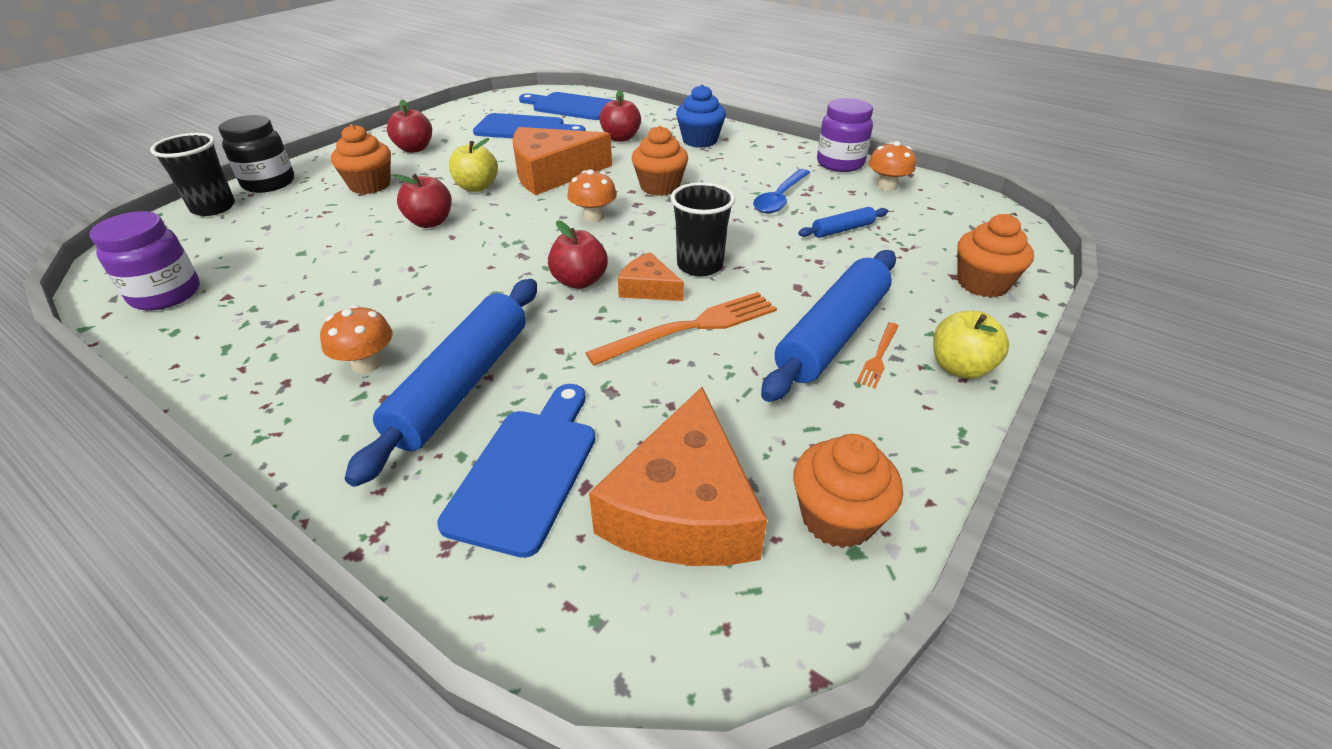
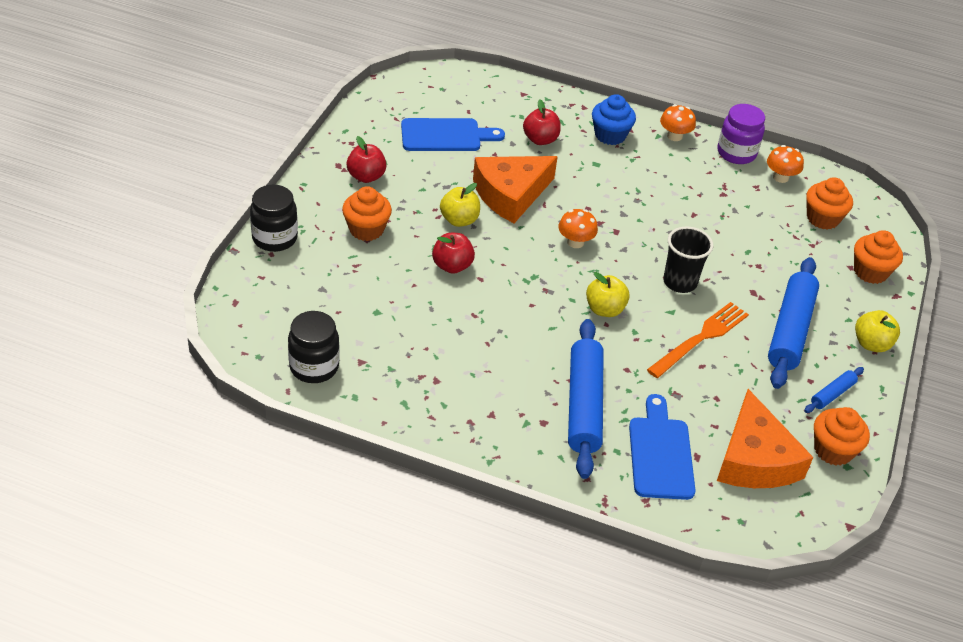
camera: 20 degrees left, 5 degrees up
purple jar [90,211,200,311] -> black jar [288,311,340,383]
black cup [150,133,235,216] -> none
orange mushroom [320,305,392,373] -> orange mushroom moved to [660,104,696,141]
blue cutting board [519,92,613,120] -> none
red apple [548,220,608,289] -> yellow apple [586,272,630,317]
orange cheese [618,252,684,301] -> none
orange cupcake [632,126,688,196] -> orange cupcake moved to [806,177,853,230]
blue spoon [753,169,810,214] -> none
blue rolling pin [798,207,888,238] -> blue rolling pin moved to [804,367,864,413]
orange fork [857,322,899,388] -> none

